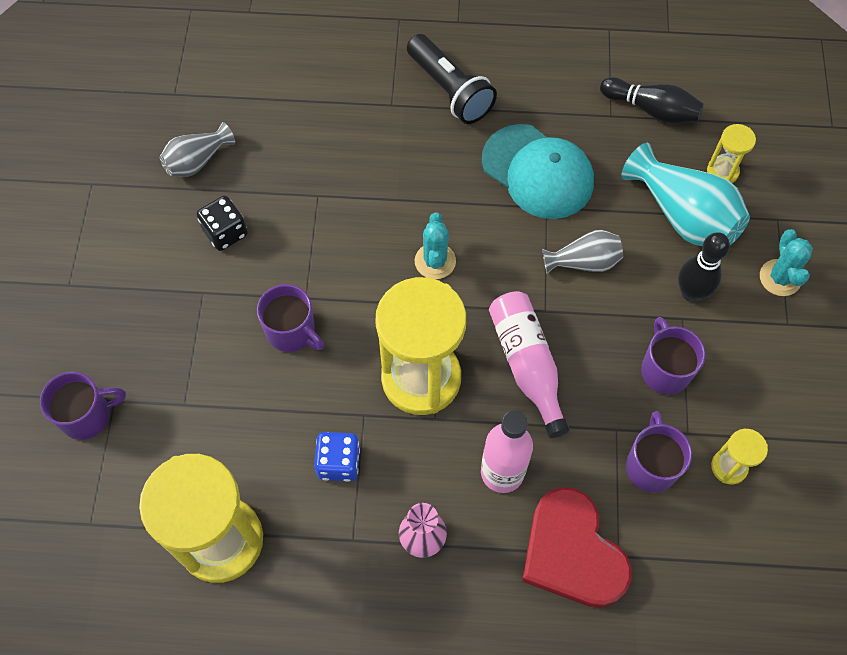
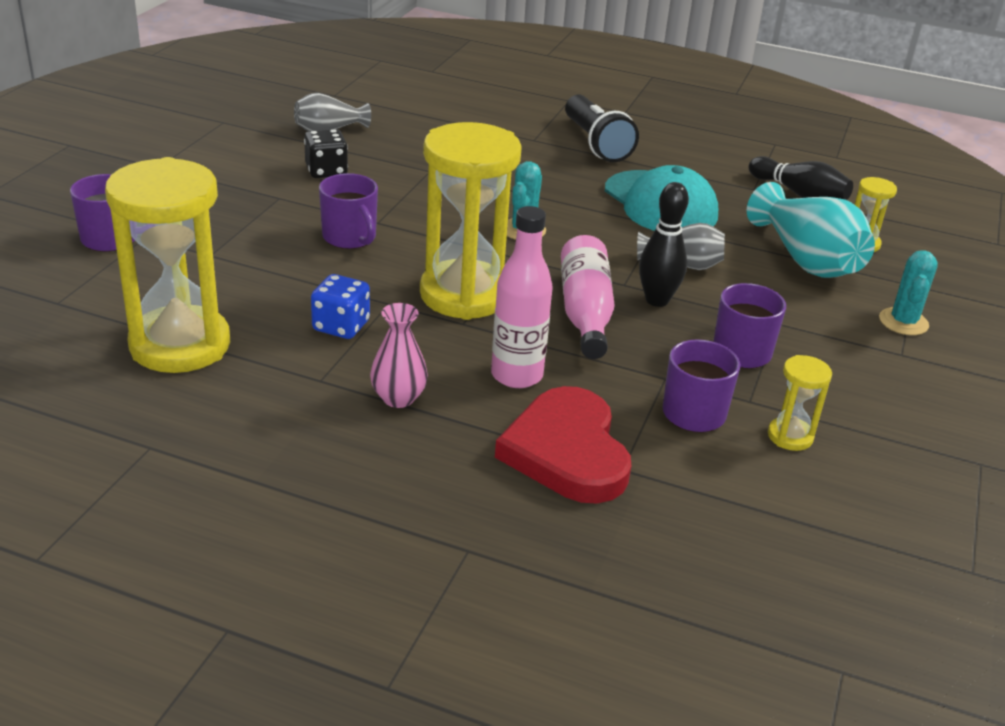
camera: 15 degrees right, 30 degrees down
black bowling pin [678,232,730,302] -> black bowling pin moved to [639,182,689,307]

